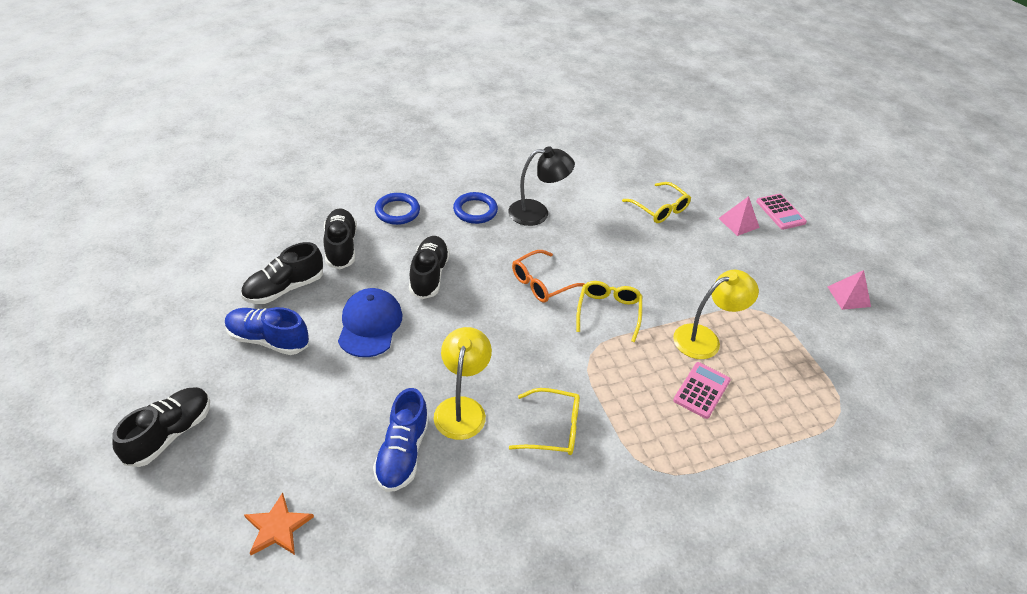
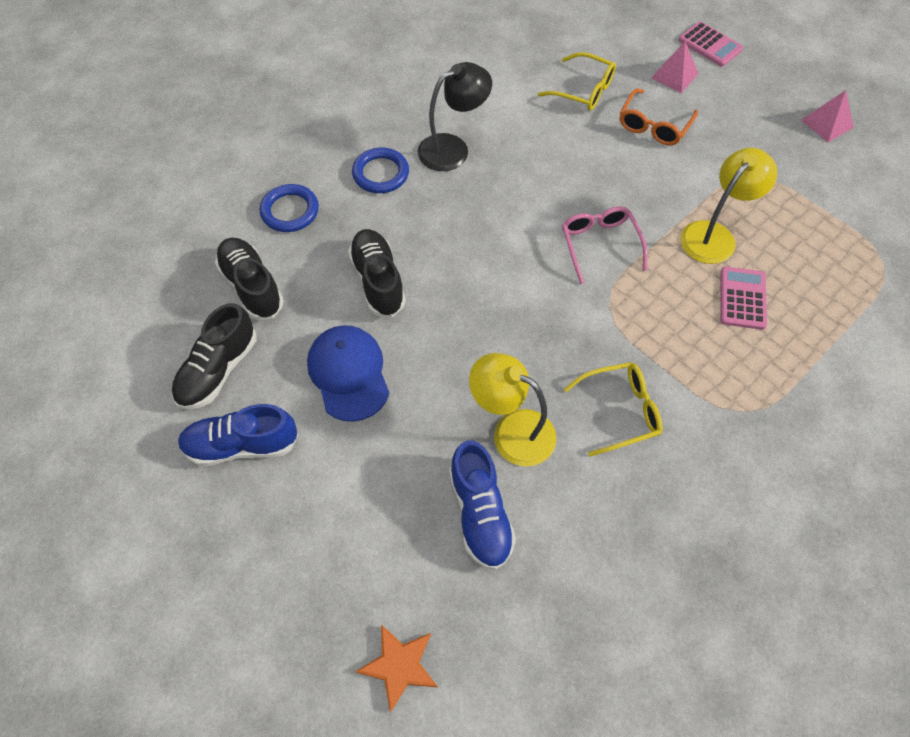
camera: 20 degrees left, 15 degrees up
black shoe [112,387,210,467] -> none
yellow lamp [434,327,492,440] -> yellow lamp turned 45 degrees counterclockwise [469,353,556,466]
orange glasses [512,250,585,302] -> orange glasses moved to [620,89,698,146]
yellow glasses [576,281,642,342] -> pink glasses [562,207,648,284]

